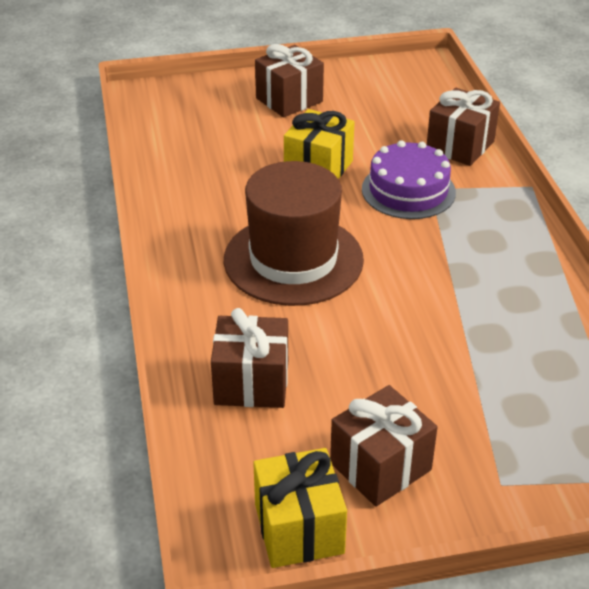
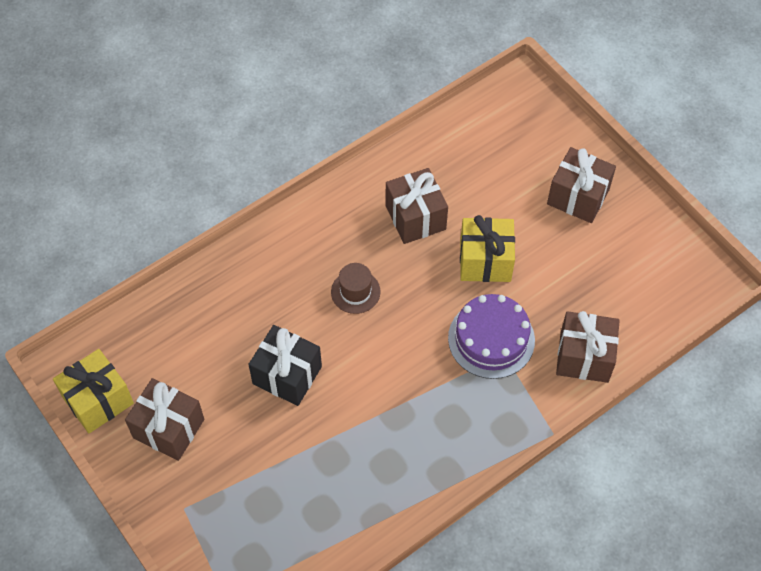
camera: 65 degrees right, 20 degrees up
brown gift [211,308,288,408] -> brown gift moved to [386,168,448,244]
brown hat [224,161,364,306] -> brown hat [331,263,381,314], size x0.42
none -> black gift [248,325,322,406]

